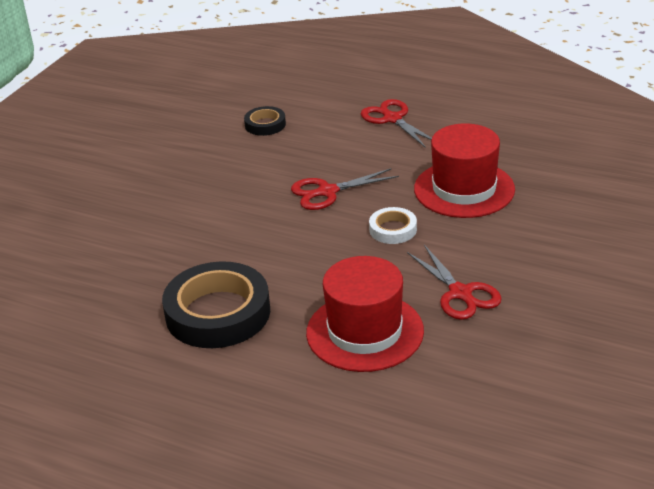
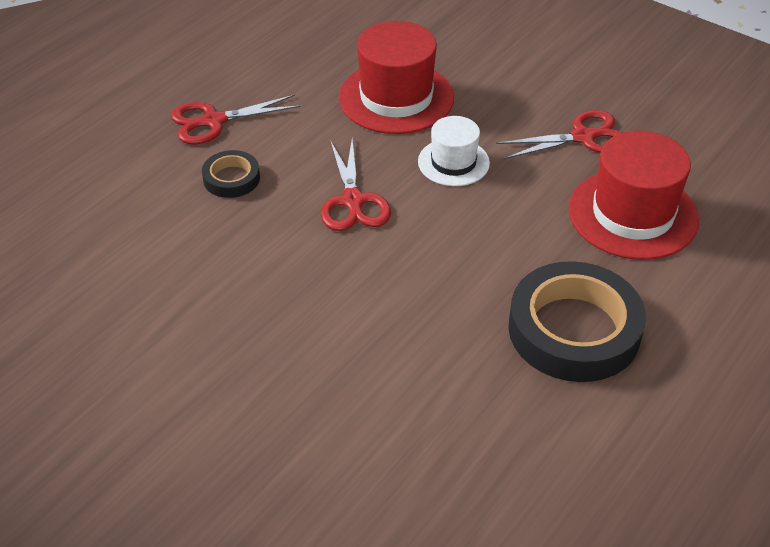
camera: 80 degrees left, 10 degrees up
black tape [244,106,286,136] -> black tape moved to [202,150,260,198]
white tape [369,207,417,244] -> white hat [418,116,490,186]

